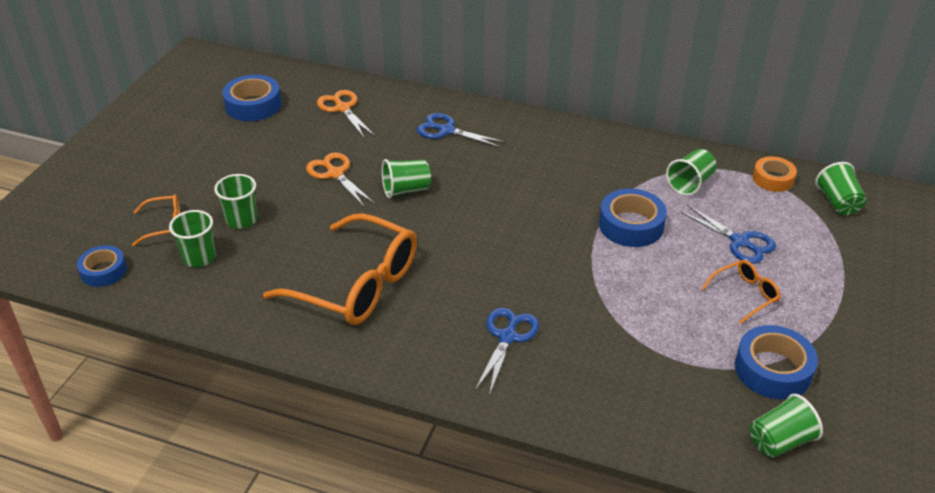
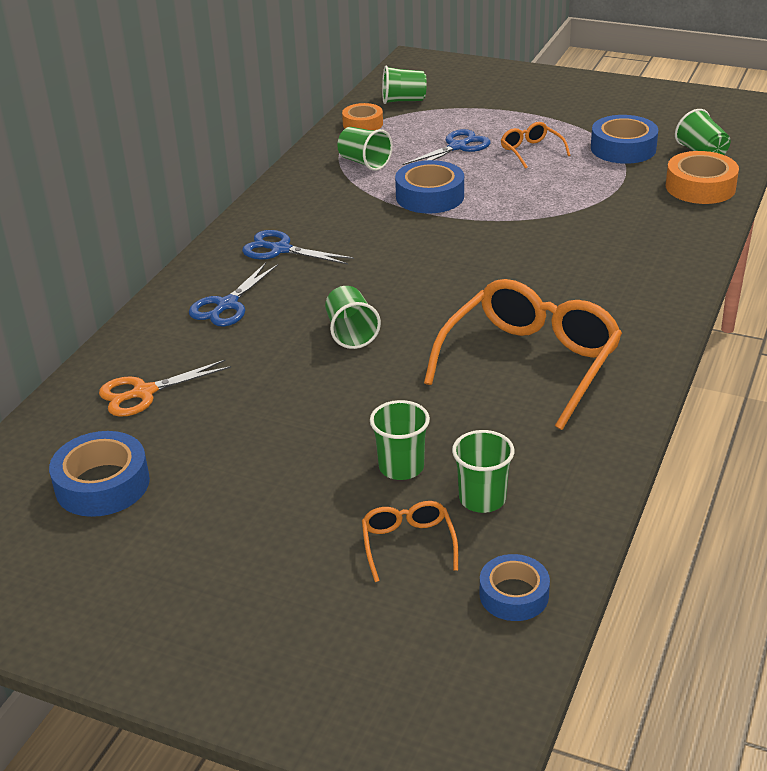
camera: 85 degrees left, 5 degrees down
orange scissors [306,153,375,208] -> none
blue scissors [475,308,539,396] -> blue scissors moved to [242,230,354,265]
none -> orange tape [666,151,739,204]

